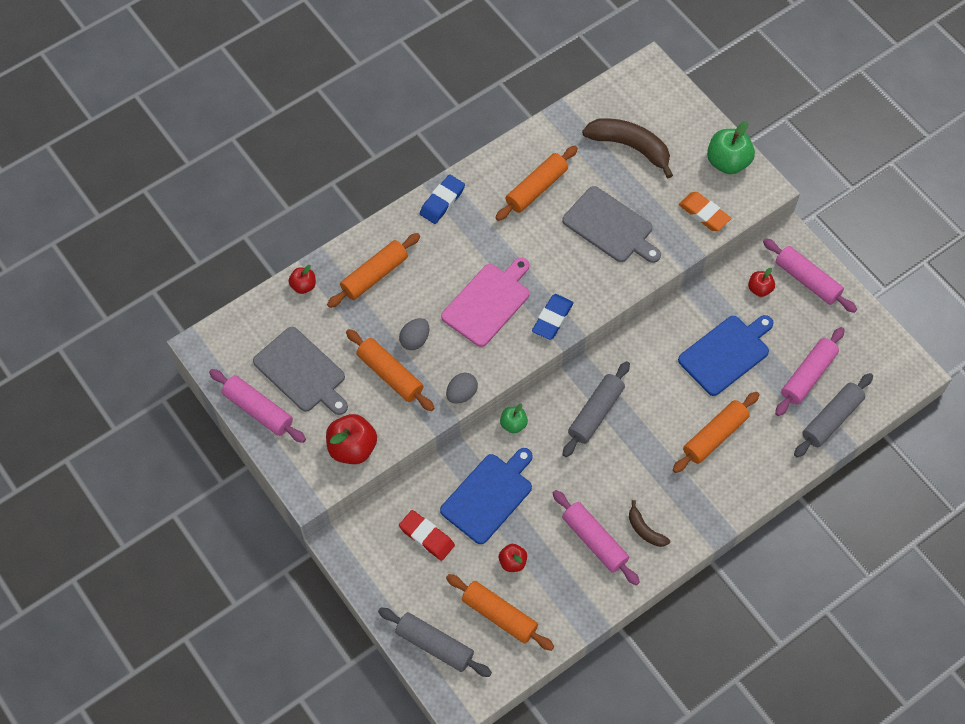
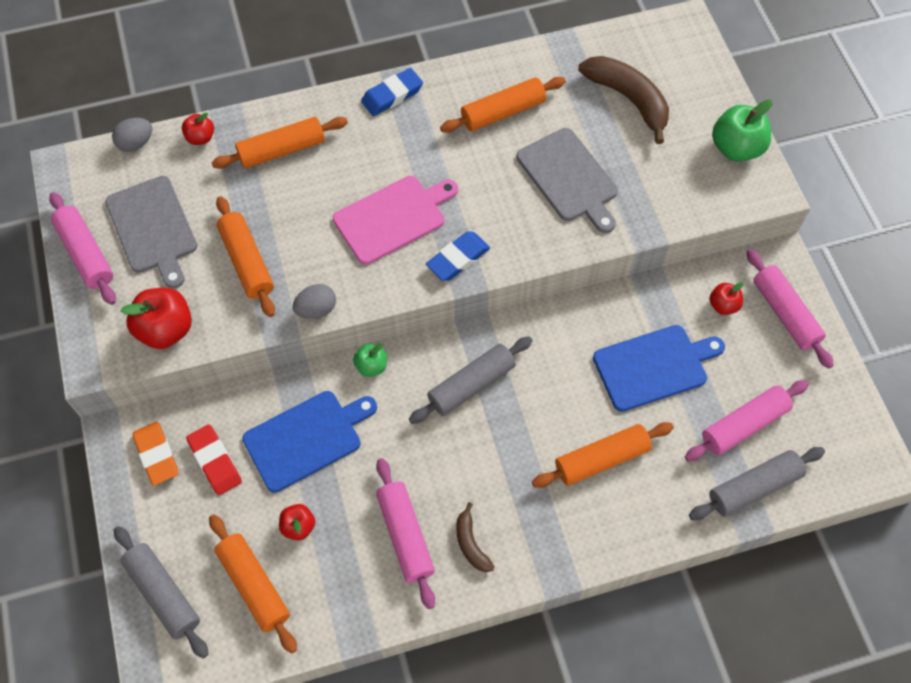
camera: 20 degrees right, 0 degrees up
grey egg [399,318,429,350] -> grey egg moved to [112,118,152,152]
orange eraser [679,192,731,231] -> orange eraser moved to [133,421,178,486]

